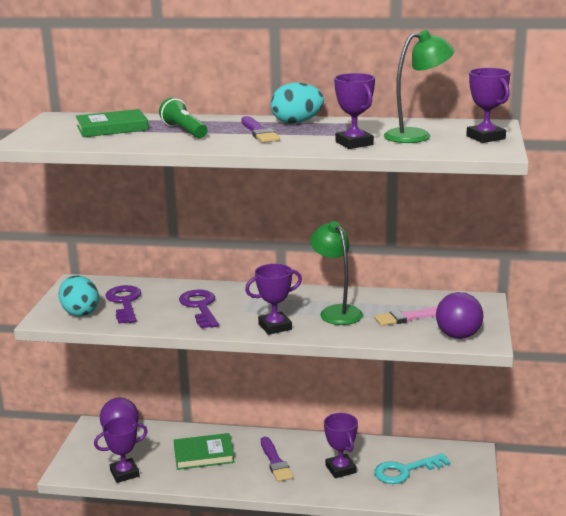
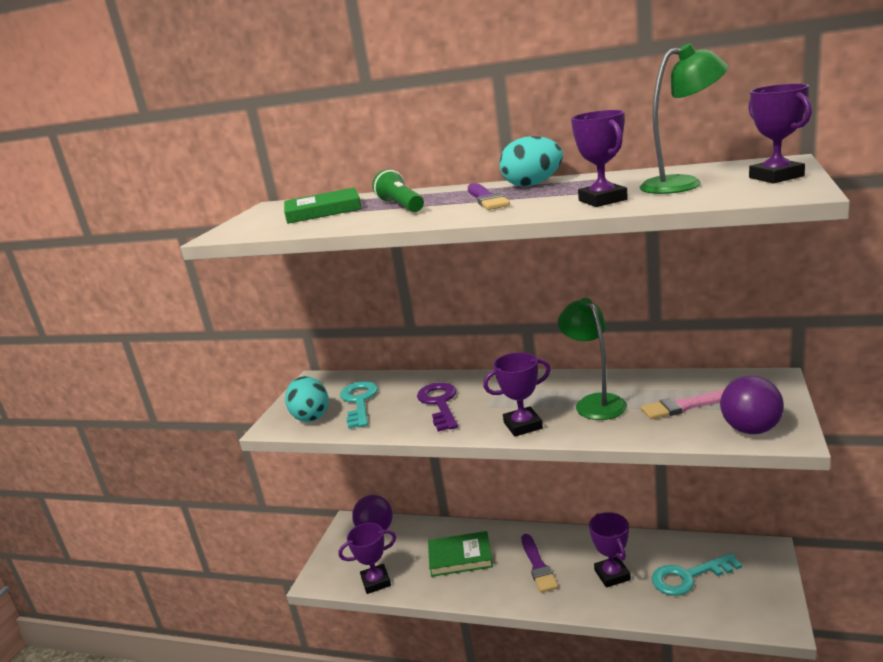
camera: 10 degrees right, 0 degrees up
purple key [105,285,141,324] -> turquoise key [340,381,378,429]

